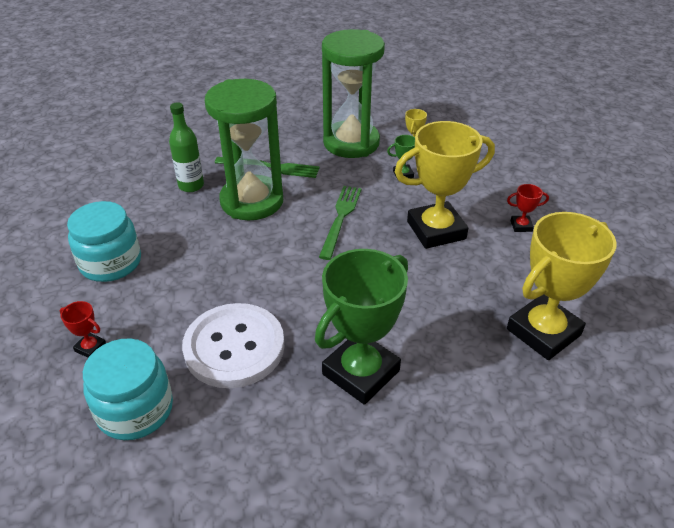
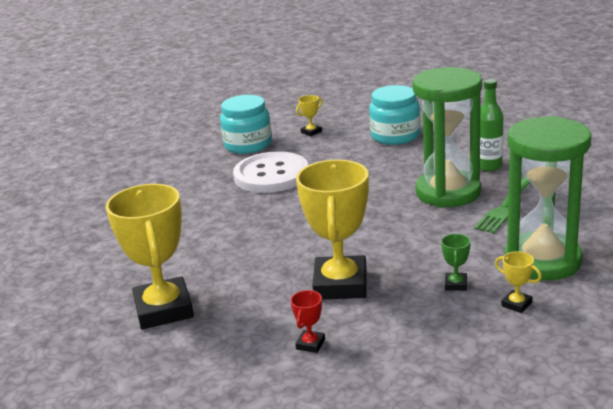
camera: 115 degrees right, 15 degrees down
red trophy [60,301,106,358] -> yellow trophy [296,95,322,136]
green trophy [315,249,408,405] -> none
green fork [319,186,362,260] -> none

